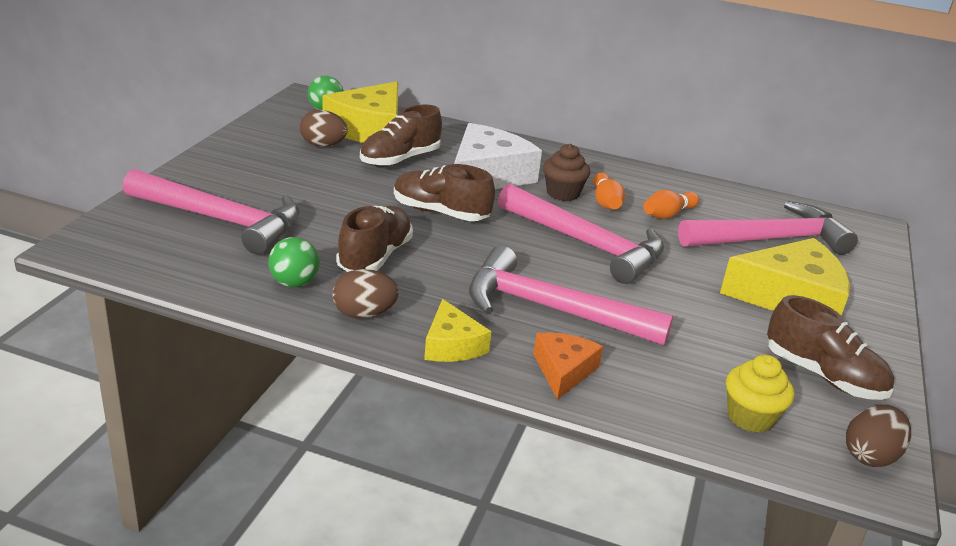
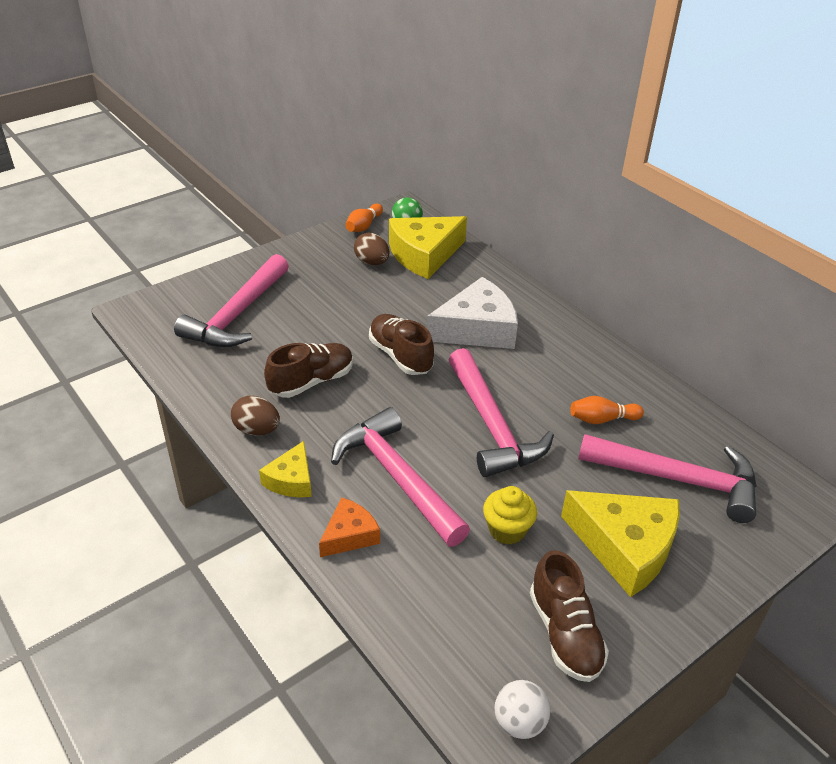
camera: 35 degrees right, 10 degrees up
pink hammer [123,169,299,255] -> pink hammer turned 60 degrees clockwise [174,254,289,347]
green ball [268,237,320,287] -> none
brown shoe [360,105,442,167] -> none
brown cupcake [543,144,590,201] -> none
orange bowling pin [593,173,625,210] -> orange bowling pin moved to [345,204,383,232]
yellow cupcake [726,355,794,433] -> yellow cupcake moved to [483,486,537,545]
brown egg [846,405,911,467] -> white ball [494,680,550,739]

